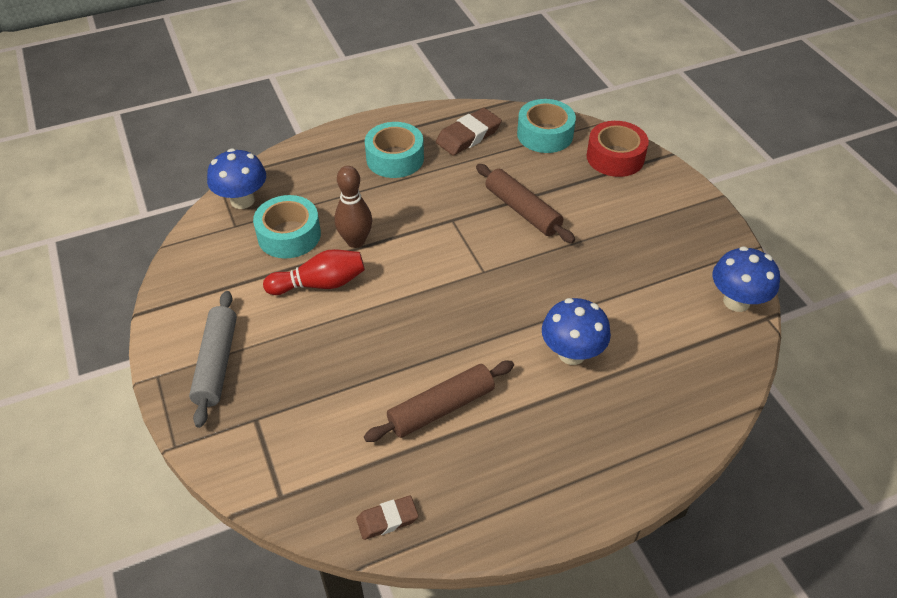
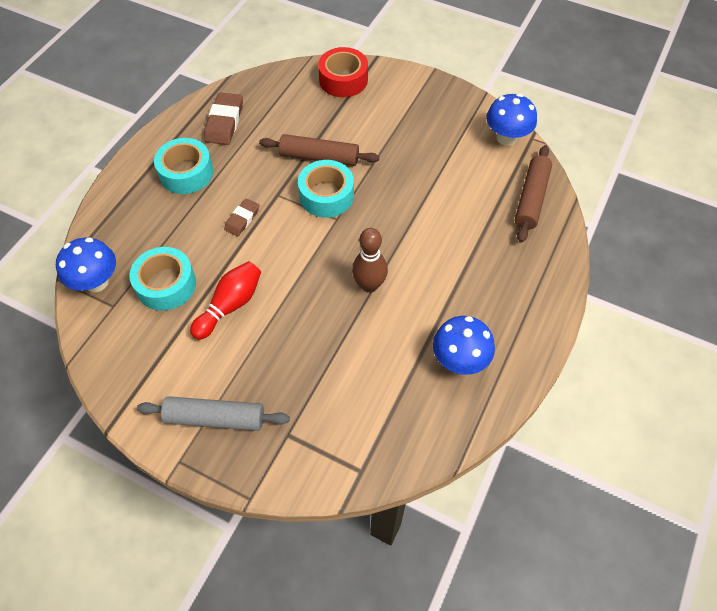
camera: 40 degrees left, 10 degrees up
grey rolling pin [189,291,237,428] -> grey rolling pin turned 45 degrees counterclockwise [137,396,290,431]
brown bowling pin [334,166,372,248] -> brown bowling pin moved to [352,228,388,293]
brown eraser [356,495,418,540] -> brown eraser moved to [224,198,259,236]
brown rolling pin [364,361,514,442] -> brown rolling pin moved to [515,145,552,243]
turquoise tape [517,99,576,153] -> turquoise tape moved to [298,160,354,218]
blue mushroom [542,298,611,365] -> blue mushroom moved to [433,316,495,375]

